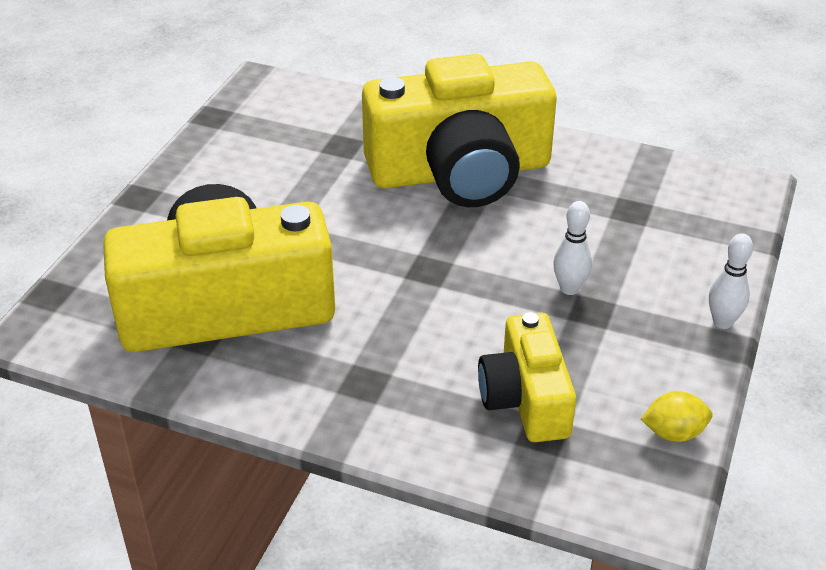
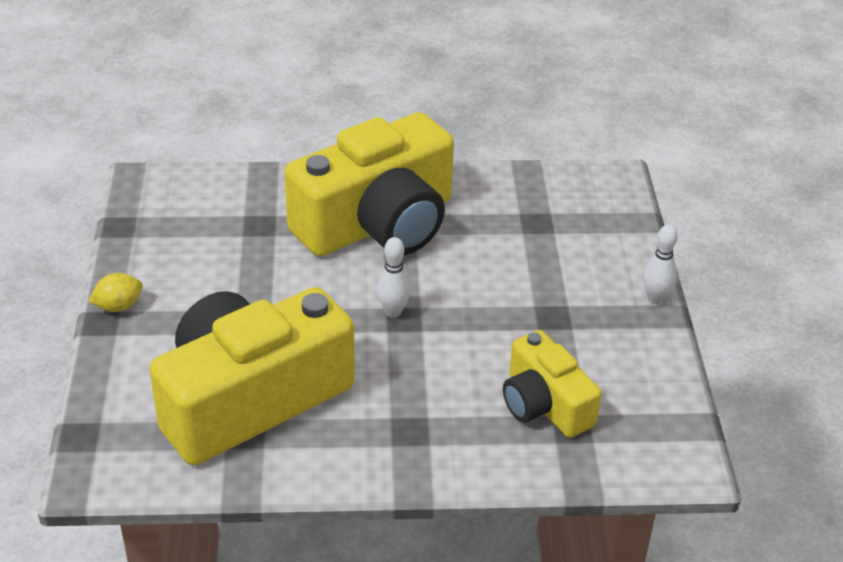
camera: 25 degrees left, 0 degrees up
white bowling pin [553,201,592,295] -> white bowling pin moved to [377,237,410,318]
yellow lemon [641,391,713,442] -> yellow lemon moved to [88,273,143,312]

